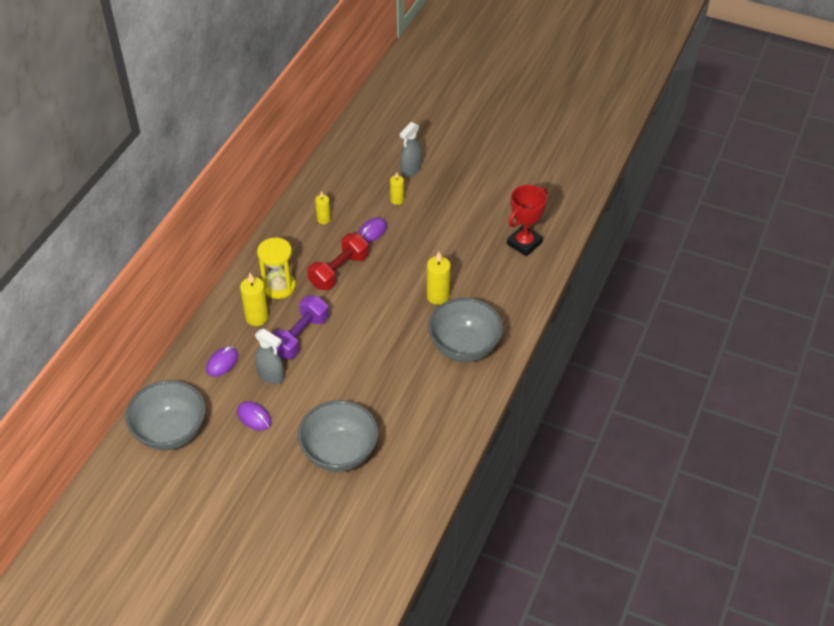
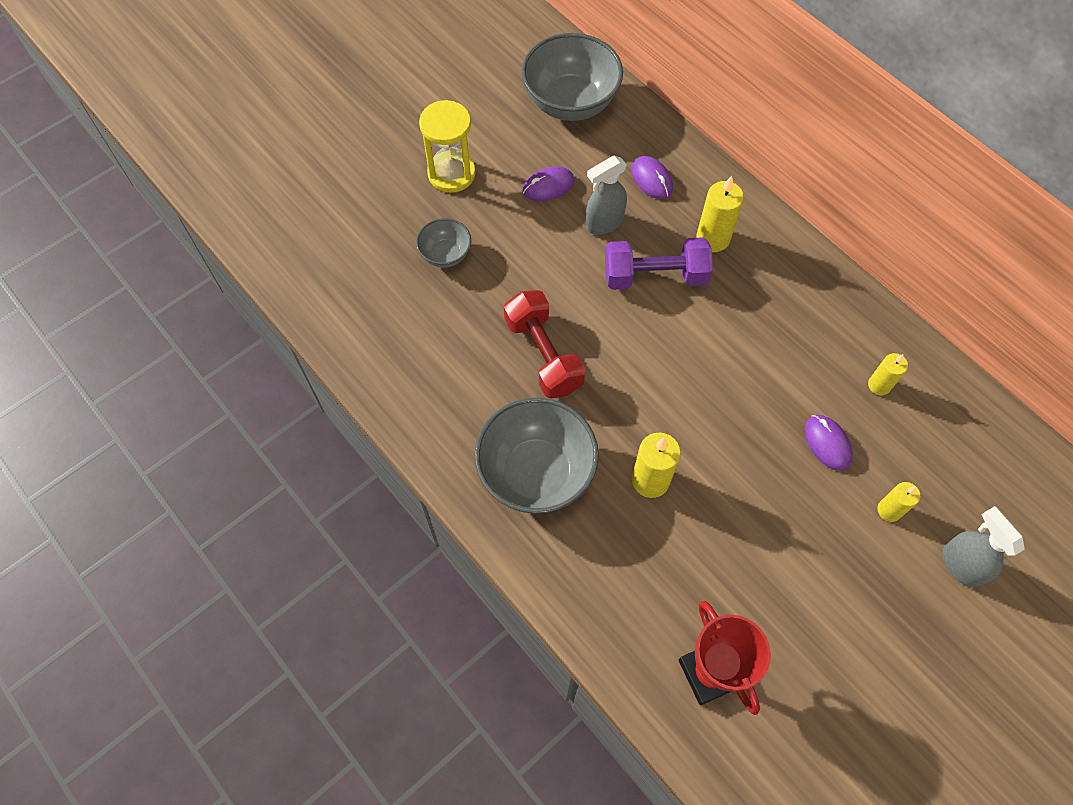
camera: 115 degrees right, 15 degrees up
yellow hourglass [257,237,296,299] -> yellow hourglass moved to [419,100,476,193]
purple dumbbell [272,295,329,359] -> purple dumbbell turned 60 degrees counterclockwise [605,237,713,290]
grey bowl [298,400,378,472] -> grey bowl [416,218,471,268], size x0.51
red dumbbell [307,233,369,290] -> red dumbbell moved to [504,290,585,399]

